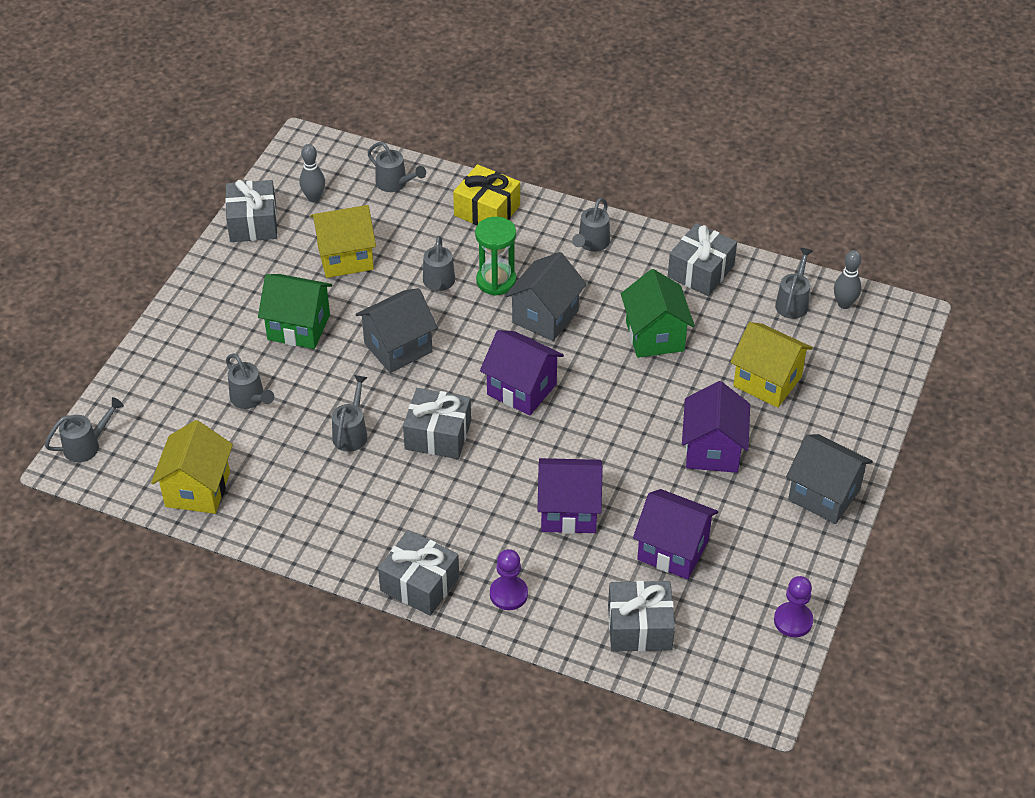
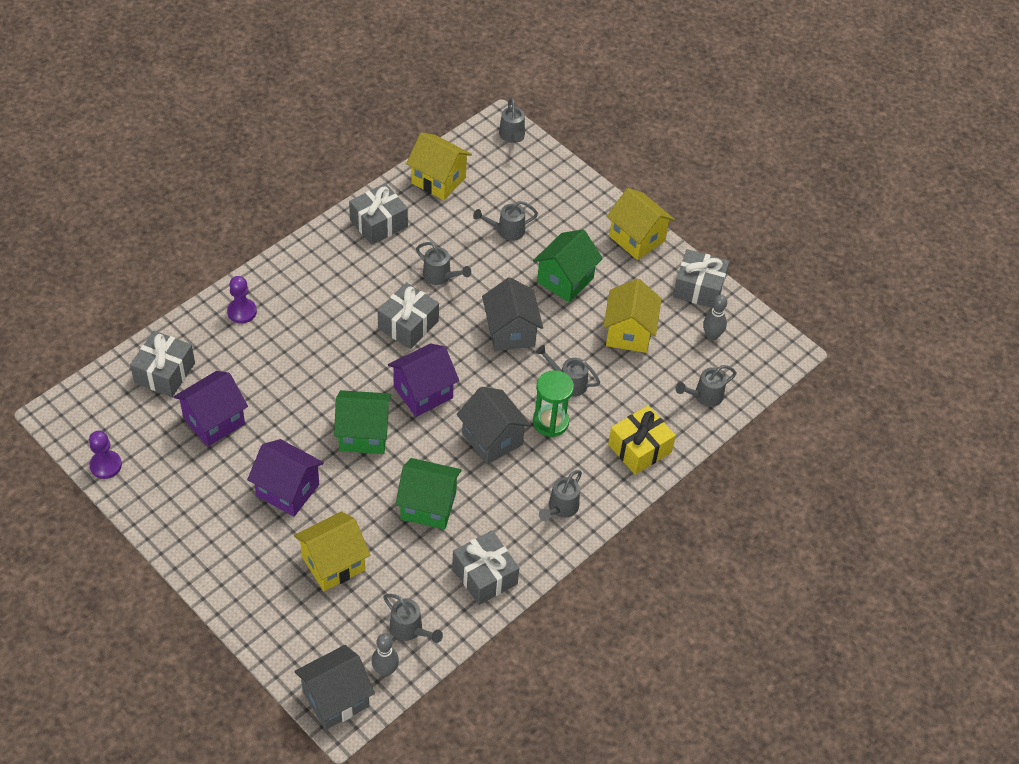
camera: 110 degrees right, 5 degrees up
grey gift [378,530,459,616] -> grey gift moved to [349,183,408,245]
purple house [537,458,603,534] -> none
grey watering can [572,198,610,252] -> grey watering can turned 105 degrees counterclockwise [539,470,582,521]
grey house [786,434,873,524] -> grey house moved to [294,645,375,730]
none -> green house [334,390,391,454]
none -> yellow house [607,188,675,260]

